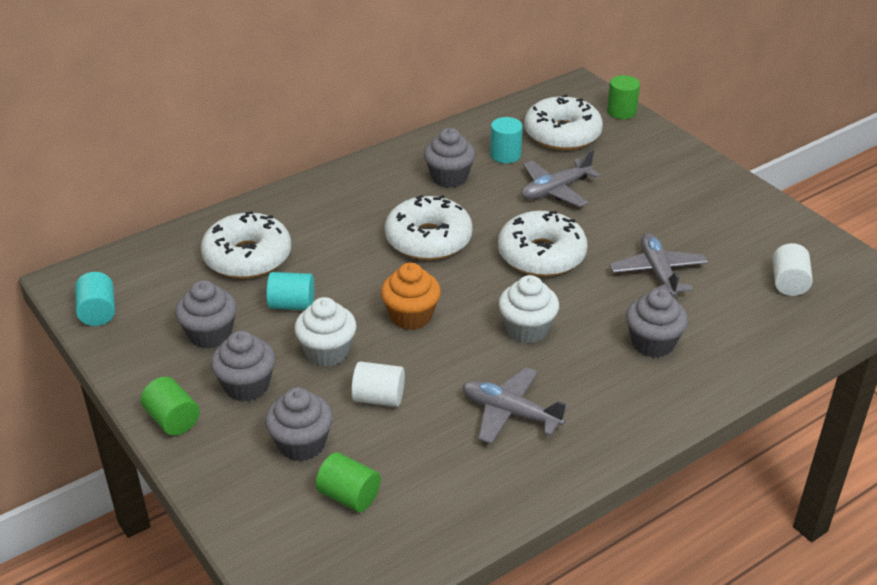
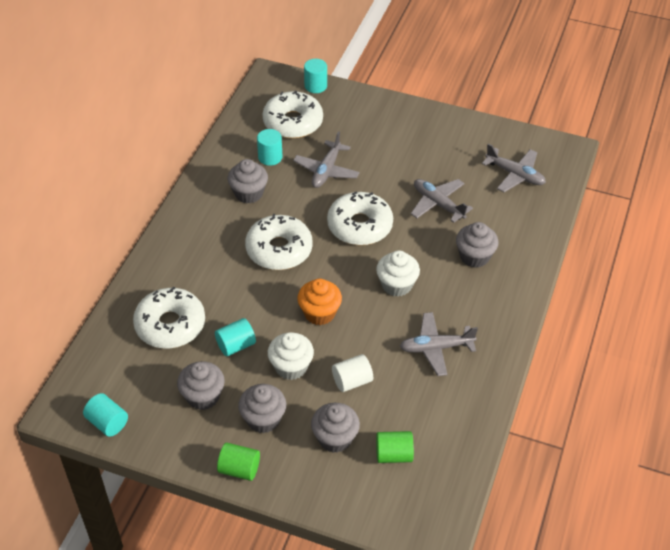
camera: 35 degrees left, 10 degrees up
green cylinder [607,75,640,119] -> turquoise cylinder [304,59,327,93]
white cylinder [773,243,813,296] -> grey plane [482,144,546,192]

